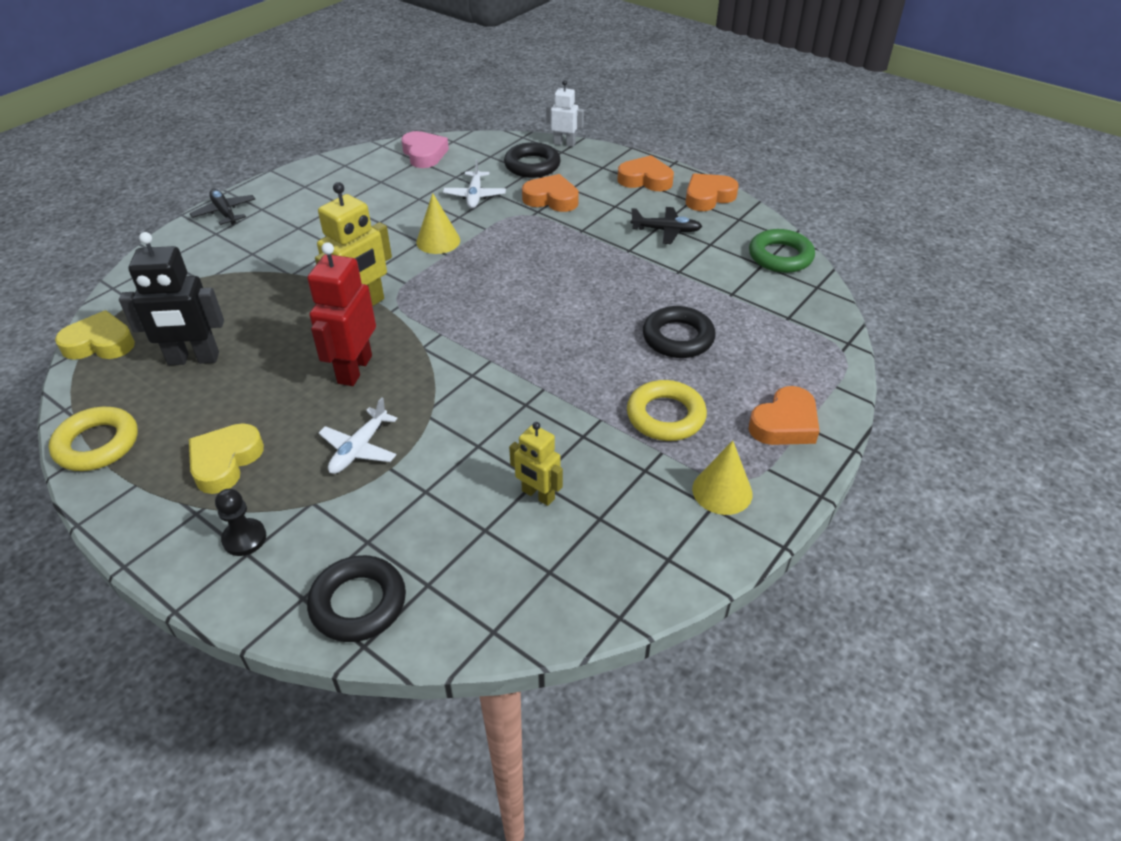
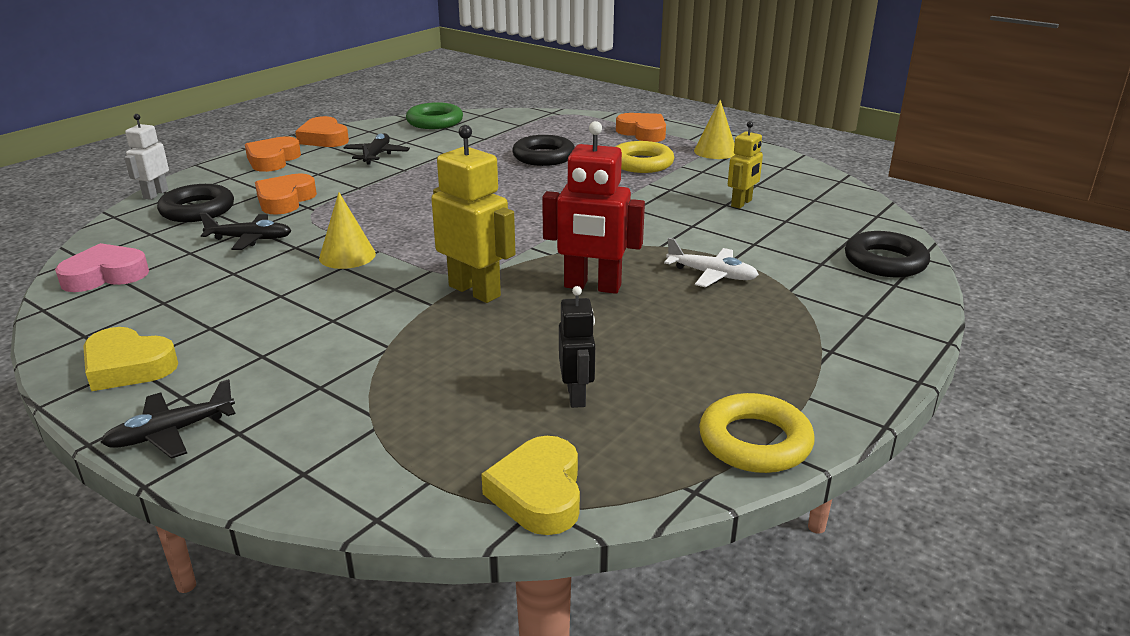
camera: 90 degrees left, 15 degrees down
black robot [119,232,224,365] -> black robot [559,286,595,408], size x0.60
yellow heart [189,423,264,494] -> yellow heart moved to [83,327,178,391]
black pawn [215,489,266,556] -> none
white plane [443,159,506,208] -> black plane [200,213,292,250]

